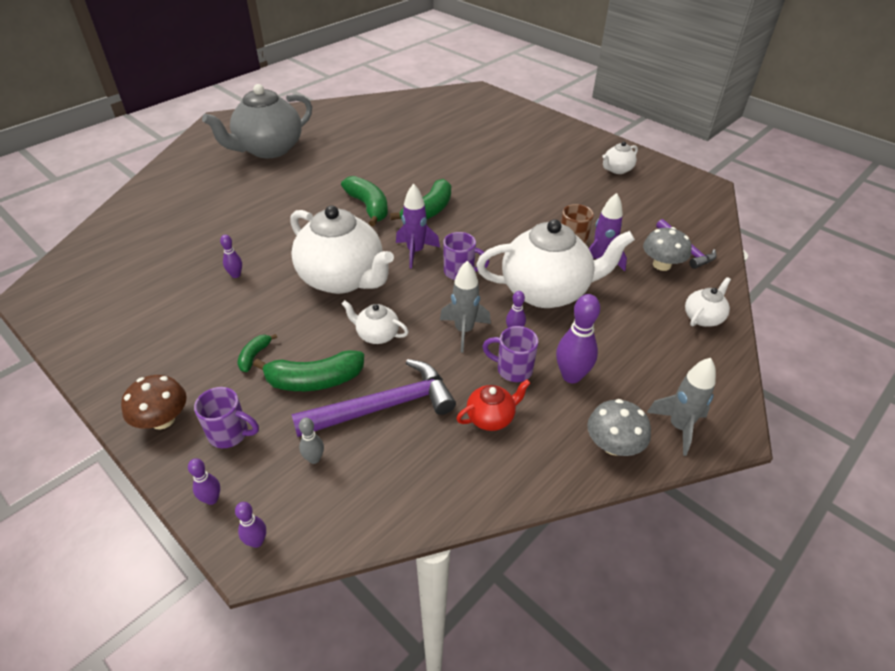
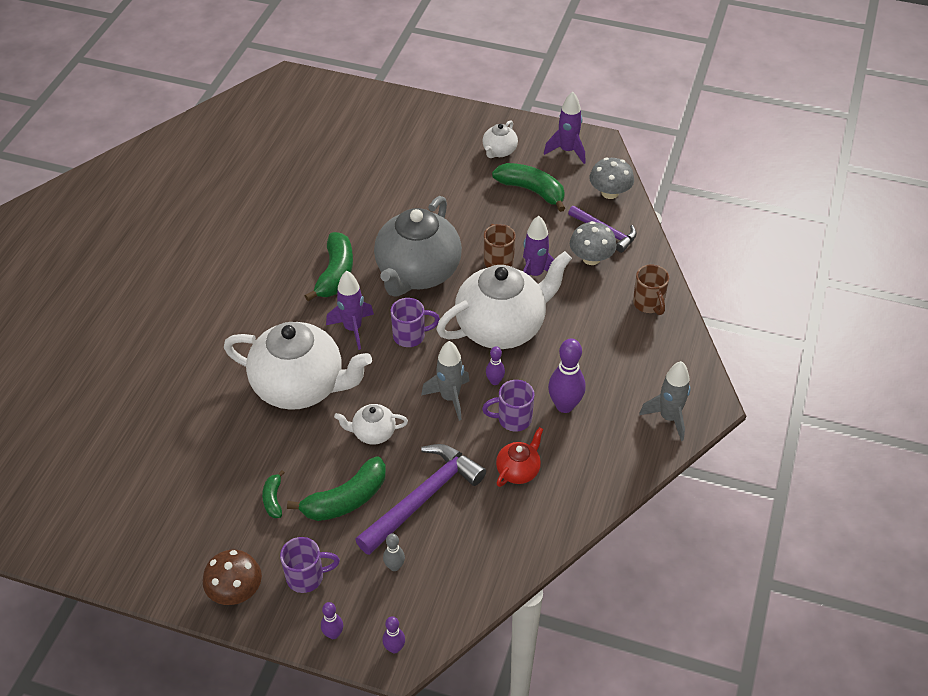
camera: 25 degrees left, 5 degrees up
grey teapot [202,84,312,158] -> grey teapot moved to [374,196,462,297]
purple bowling pin [220,235,242,278] -> none
green banana [341,176,388,226] -> green banana moved to [492,163,565,212]
grey mushroom [587,399,651,456] -> grey mushroom moved to [590,158,634,199]
white teapot [685,277,731,327] -> brown mug [633,265,669,315]
none -> purple rocket [544,92,585,164]

